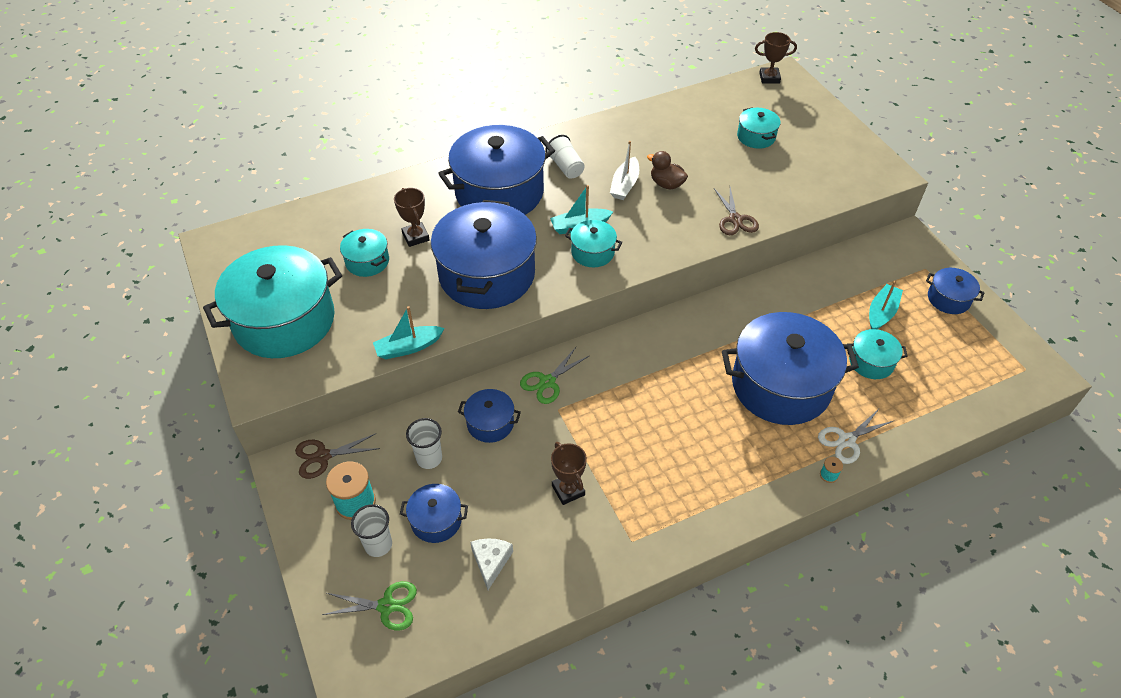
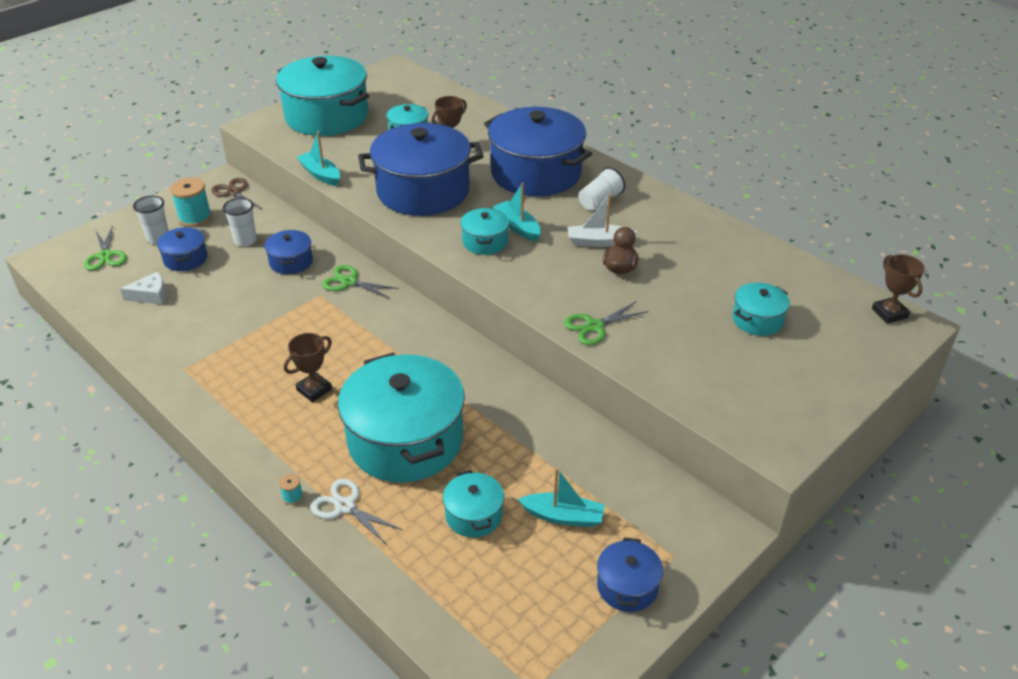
camera: 70 degrees right, 10 degrees down
brown trophy [551,442,587,505] -> brown trophy moved to [284,333,332,402]
brown scissors [714,187,759,235] -> green scissors [564,301,649,345]
blue pot [722,312,859,425] -> turquoise pot [338,352,465,483]

